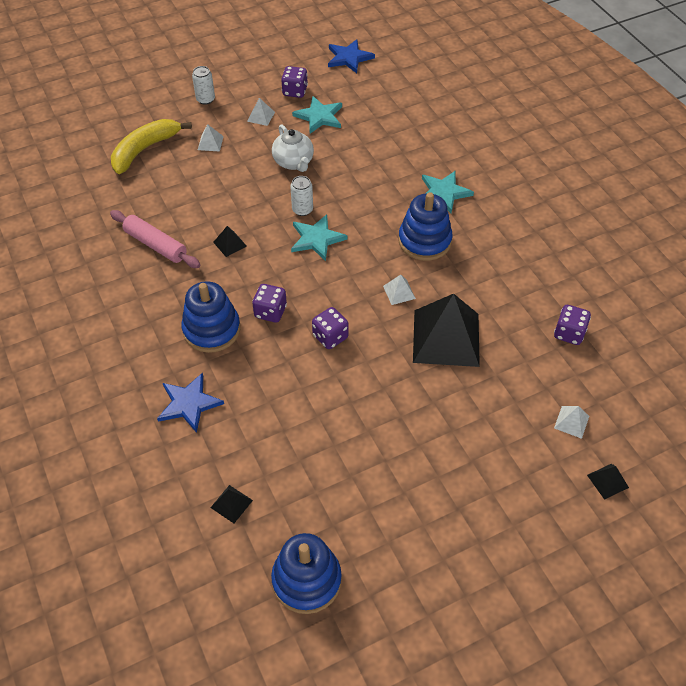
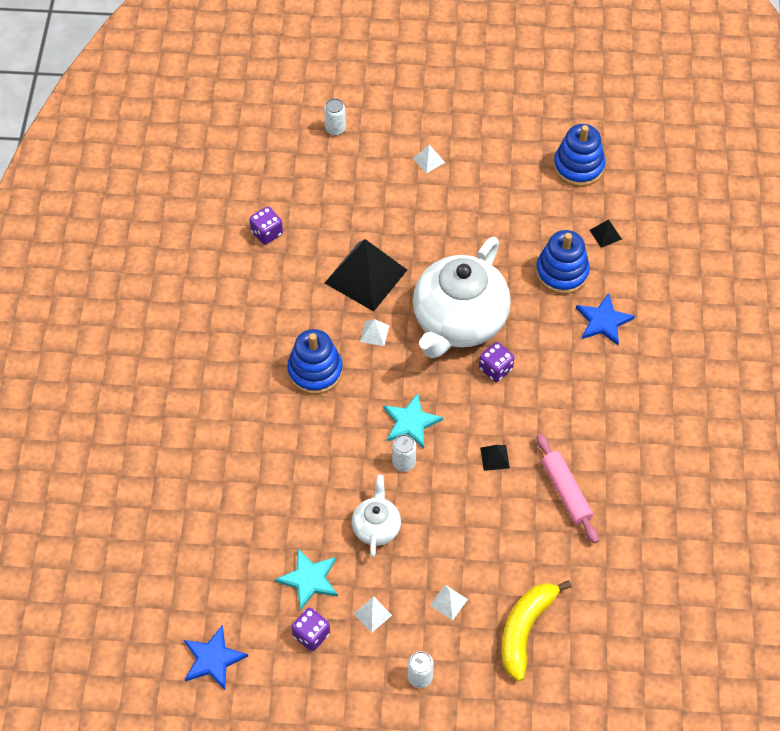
camera: 150 degrees left, 5 degrees up
yellow banana [111,119,192,174] -> yellow banana turned 135 degrees clockwise [501,580,572,681]
blue stacking toy [181,281,240,353] -> blue stacking toy moved to [536,230,590,294]
purple dice [312,307,349,349] -> white teapot [413,237,511,358]
turquoise star [422,171,474,213] -> none
white pyramid [554,406,589,439] -> white pyramid moved to [413,145,445,173]
black pyramid [587,464,629,500] -> white can [324,98,346,135]

